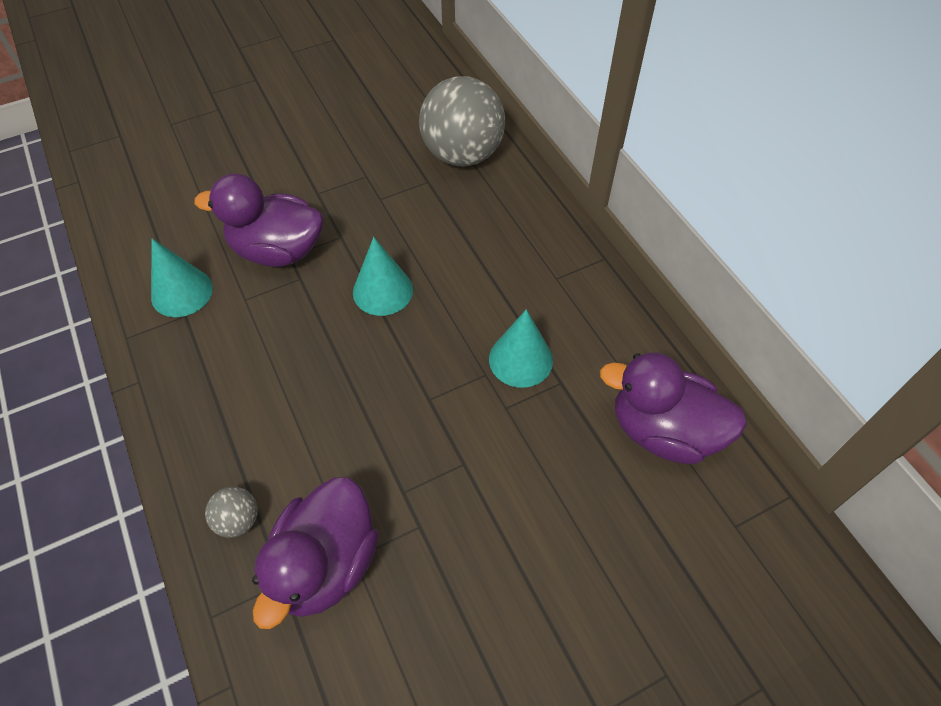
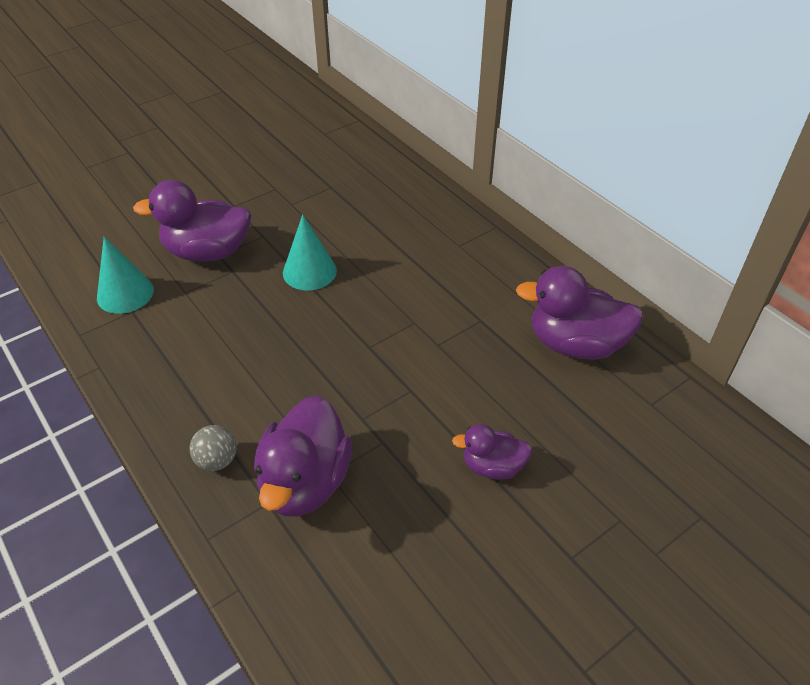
camera: 10 degrees left, 10 degrees down
grey ball [419,76,505,166] -> none
turquoise cone [489,309,553,388] -> none
none -> purple duck [452,424,532,480]

